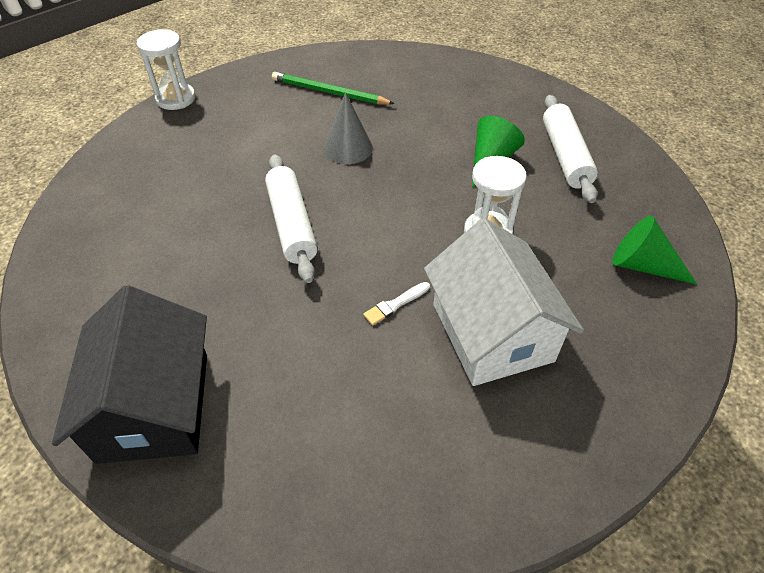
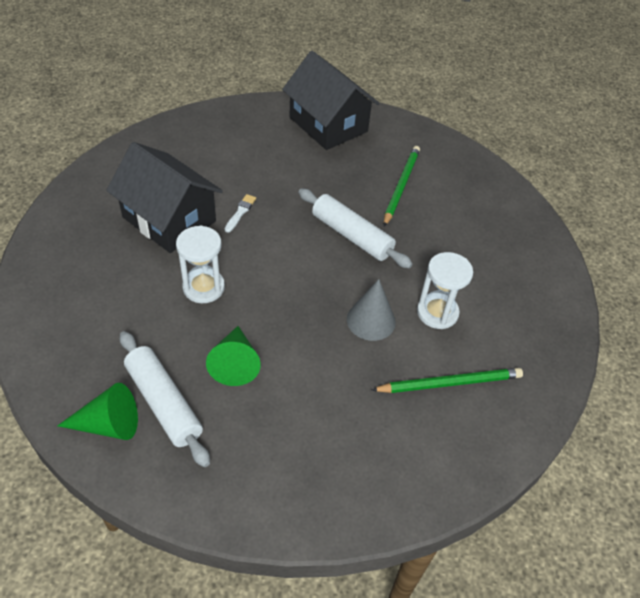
camera: 145 degrees right, 0 degrees up
white hourglass [137,29,196,110] -> white hourglass moved to [417,252,473,329]
white house [424,218,584,386] -> black house [106,142,223,253]
green cone [612,216,697,285] -> green cone moved to [57,383,138,440]
none -> green pencil [384,146,420,226]

